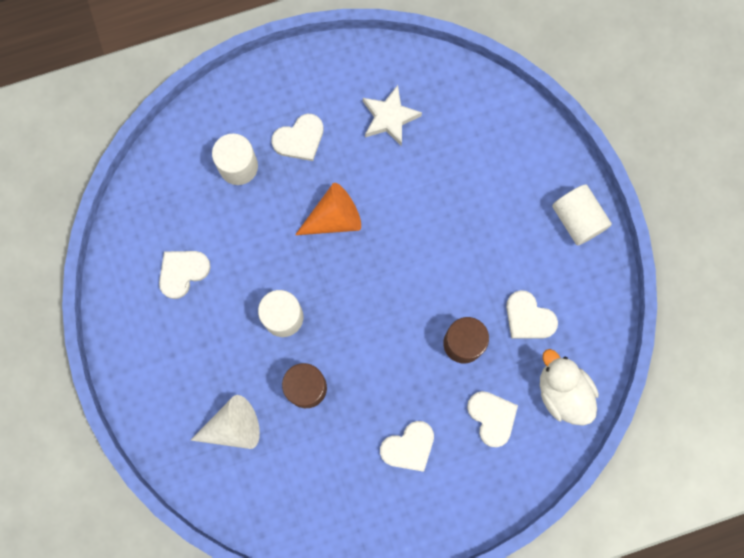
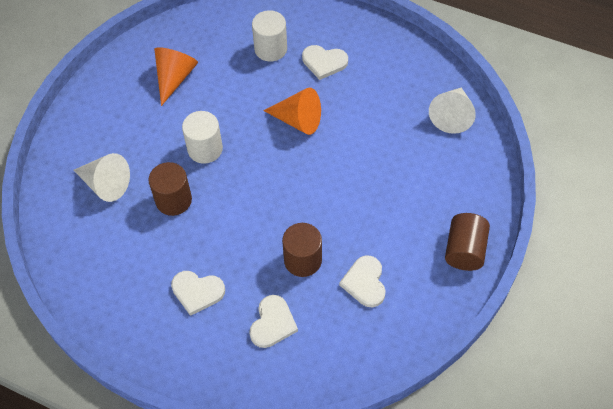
camera: 45 degrees right, 20 degrees down
white heart [159,251,211,299] -> orange cone [154,47,198,106]
white star [363,85,422,147] -> none
white duck [540,349,599,426] -> none
white cylinder [552,184,612,246] -> brown cylinder [445,213,490,271]
none -> white cone [429,87,476,134]

